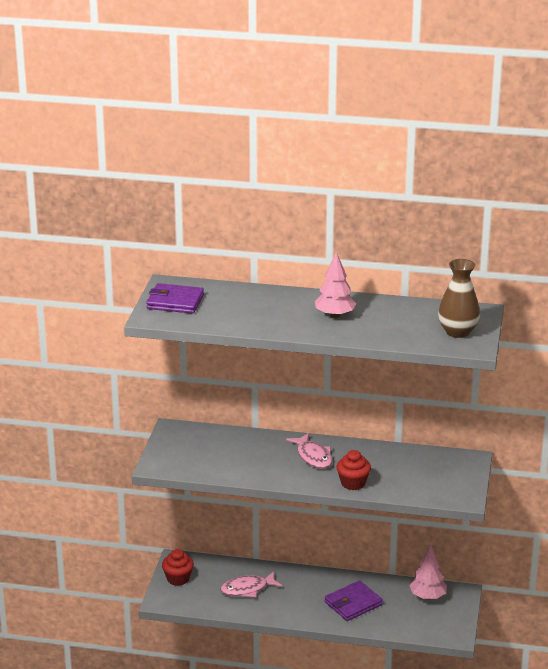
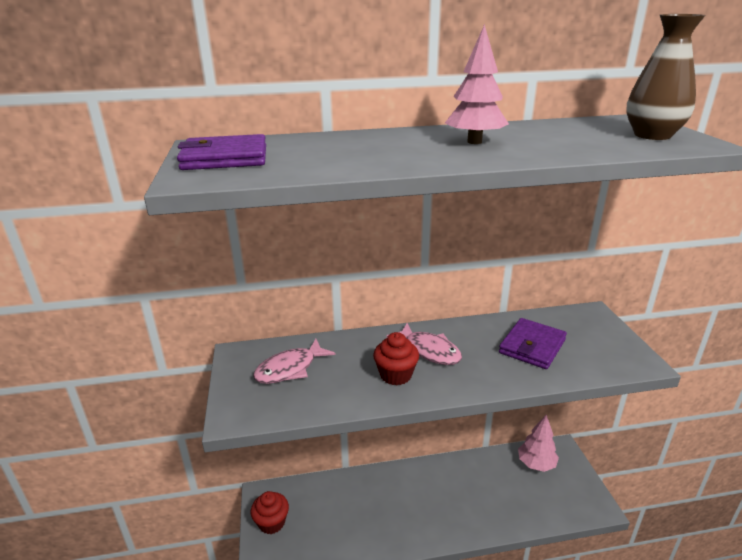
camera: 20 degrees left, 0 degrees up
pink fish [220,571,282,598] -> pink fish moved to [253,339,336,384]
purple wallet [325,580,383,621] -> purple wallet moved to [499,318,567,369]
red cupcake [336,450,371,490] -> red cupcake moved to [373,332,419,385]

